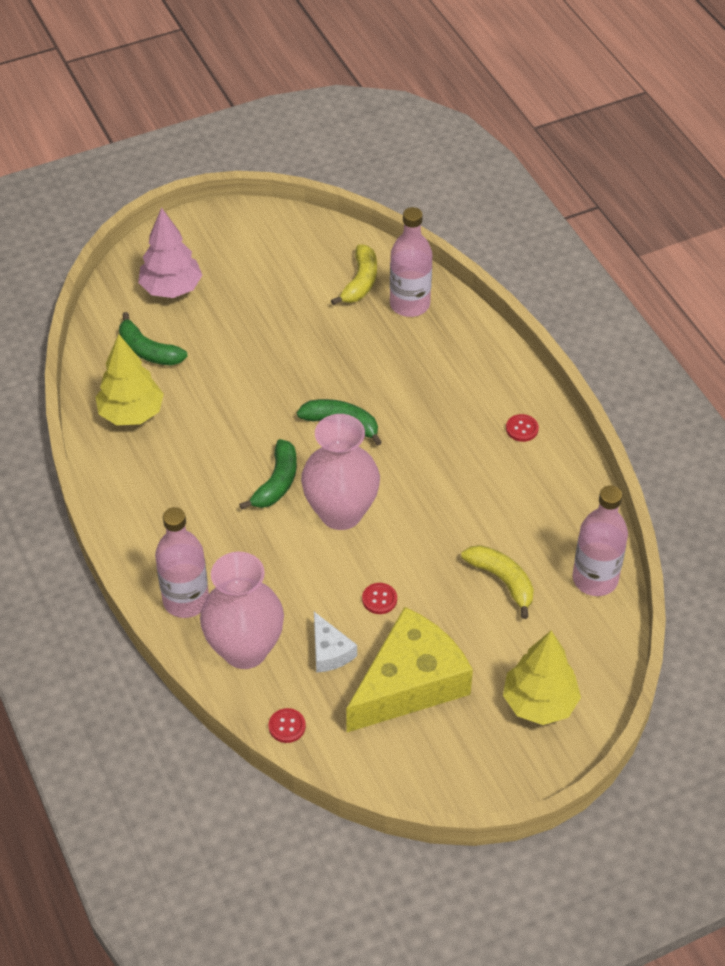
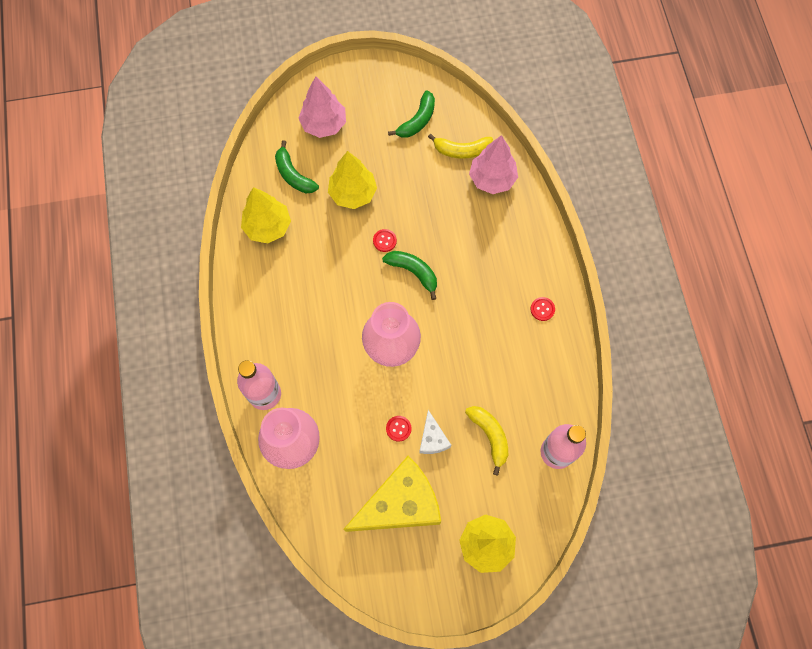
camera: 15 degrees right, 20 degrees up
green banana [239,439,297,510] -> green banana moved to [388,90,435,138]
red button [269,708,306,743] -> red button moved to [373,229,397,252]
white cheese [314,612,357,673] -> white cheese moved to [419,410,451,454]
yellow banana [331,244,377,305] -> yellow banana turned 60 degrees clockwise [428,134,493,159]
pink bottle [390,207,432,317] -> pink tree [469,135,518,194]
none -> yellow tree [328,151,377,209]

